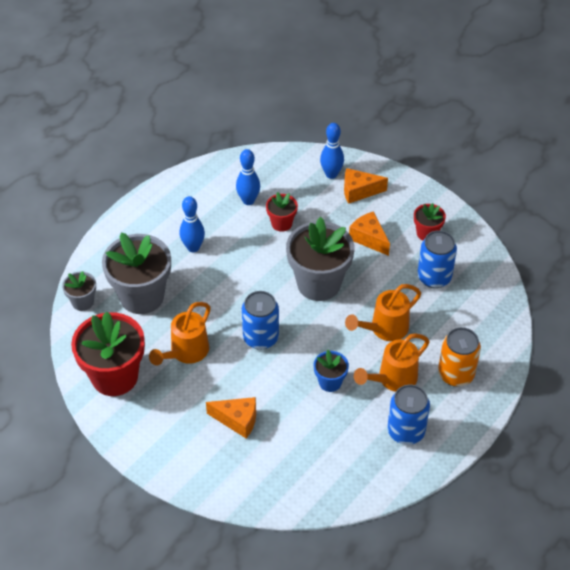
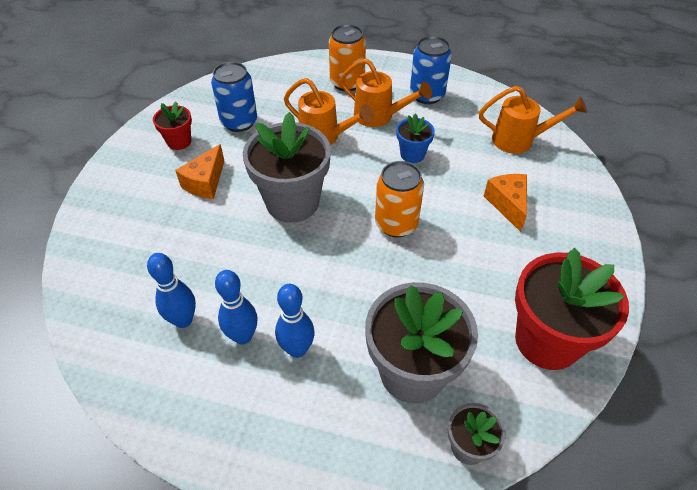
camera: 115 degrees left, 0 degrees up
orange watering can [149,302,211,365] -> orange watering can moved to [479,86,587,154]
blue can [242,291,279,350] -> orange can [375,161,424,238]
red flower pot [266,192,298,232] -> none
blue bowling pin [320,123,344,179] -> blue bowling pin moved to [215,270,258,344]
orange cheese [344,168,388,204] -> none

